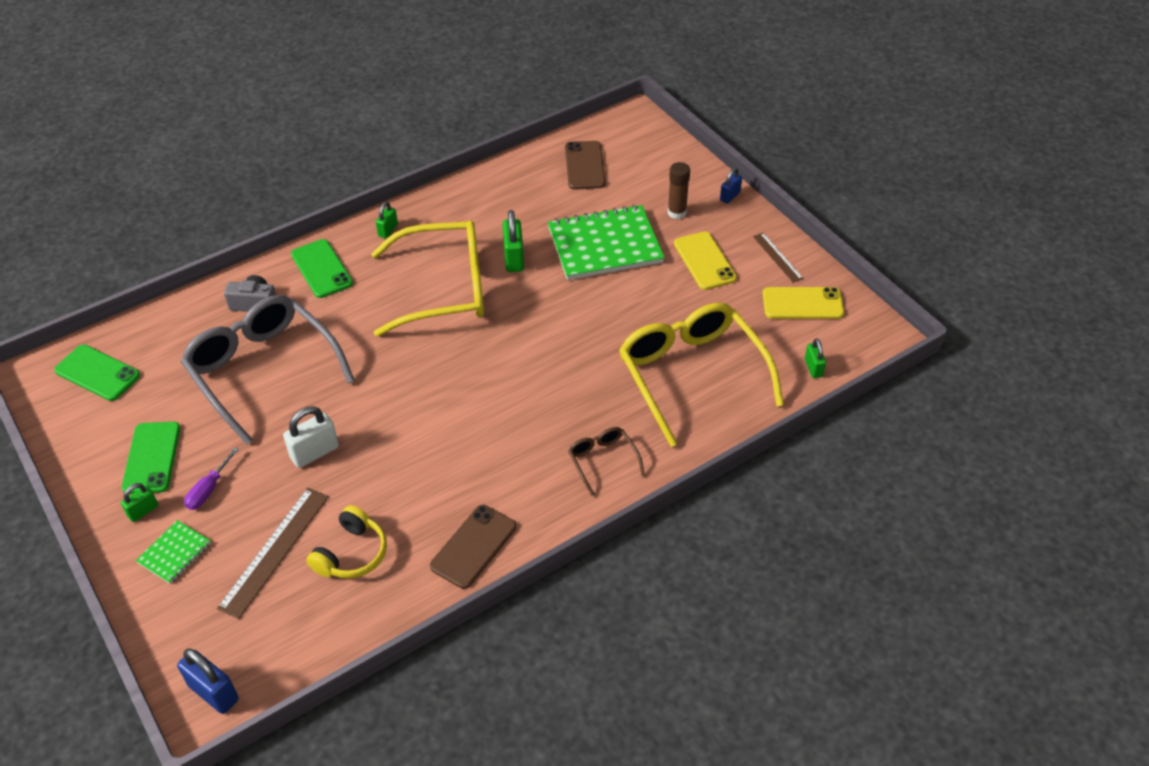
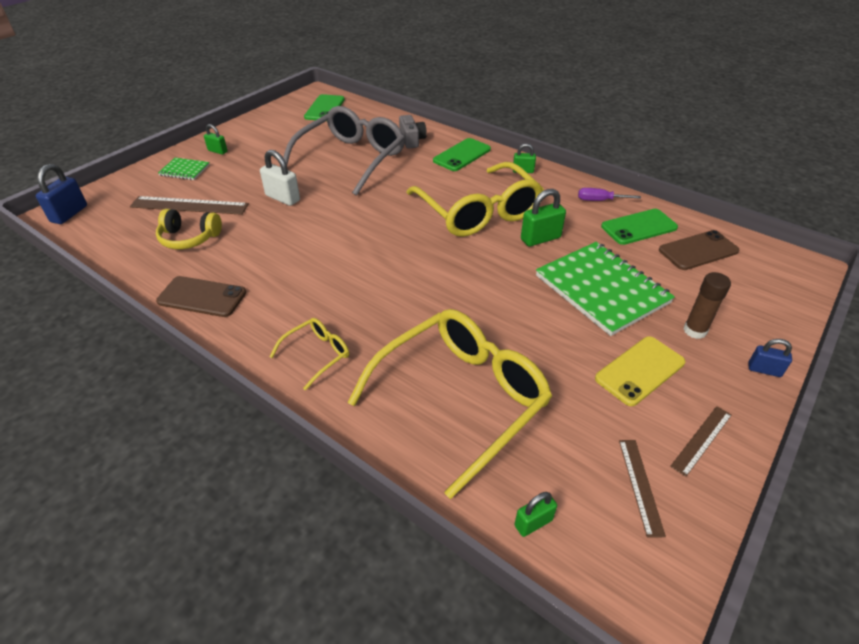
camera: 70 degrees right, 5 degrees down
green phone [122,422,181,494] -> green phone moved to [601,209,678,245]
purple screwdriver [184,447,239,510] -> purple screwdriver moved to [578,188,641,201]
brown glasses [568,427,645,496] -> yellow glasses [270,318,349,390]
yellow phone [763,287,844,319] -> brown ruler [619,440,666,538]

